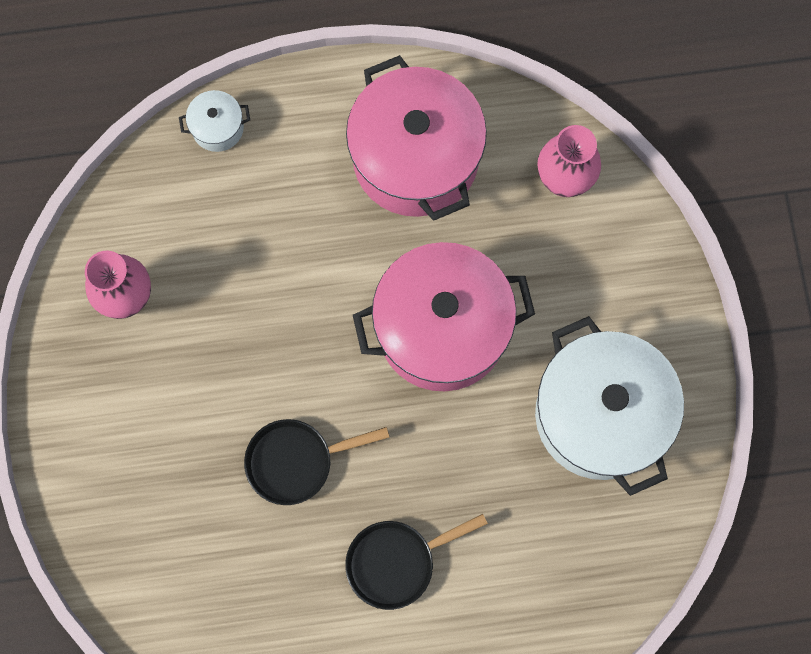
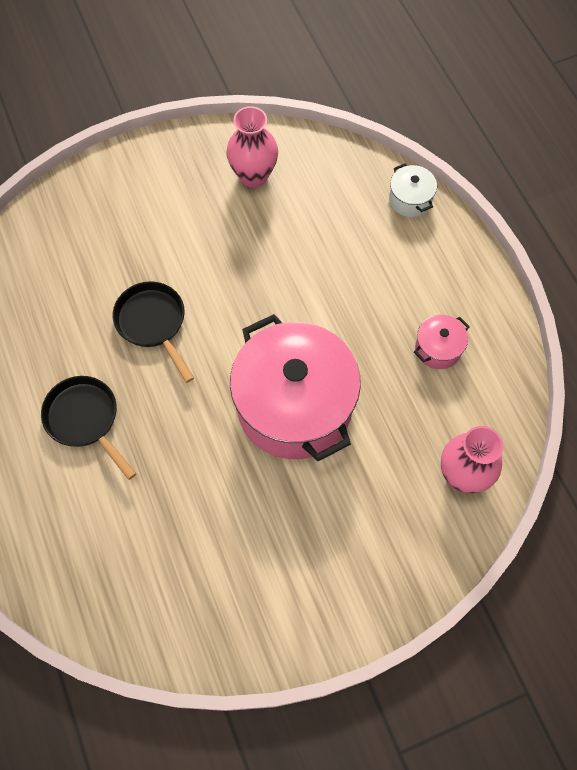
camera: 75 degrees right, 10 degrees down
pink pot [346,55,487,221] -> pink pot [414,315,470,369], size x0.42
white pot [535,316,684,496] -> none

